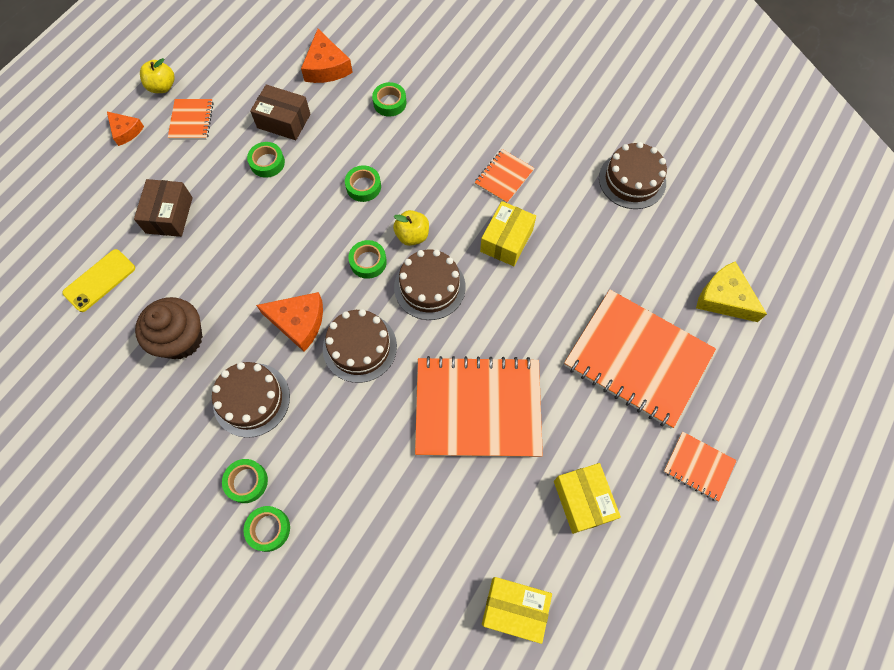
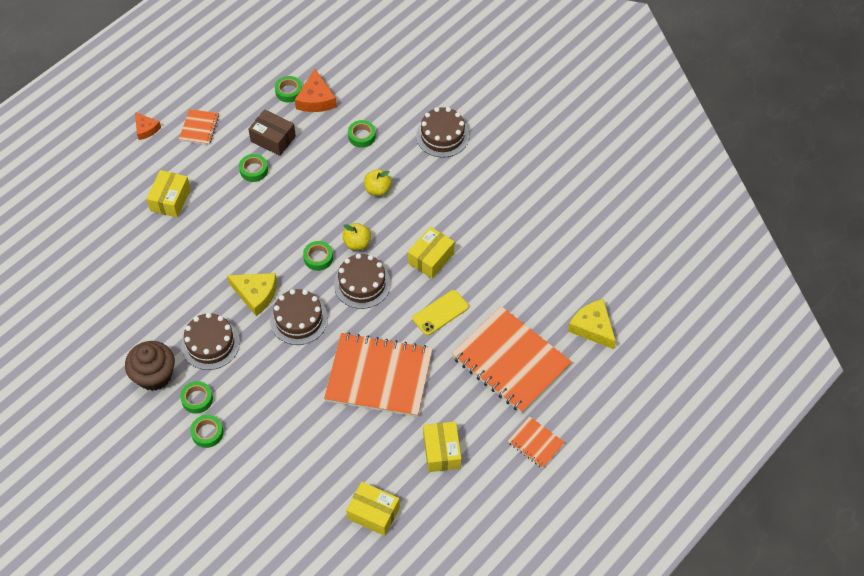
camera: 10 degrees right, 10 degrees down
yellow phone [62,249,135,312] -> yellow phone moved to [412,290,469,335]
brown box [134,179,193,237] -> yellow box [146,170,191,217]
brown cupcake [135,297,203,359] -> brown cupcake moved to [125,341,175,391]
yellow apple [140,58,174,93] -> yellow apple moved to [364,169,392,196]
orange cheese [256,292,323,352] -> yellow cheese [227,273,277,316]
green tape [345,165,381,202] -> green tape moved to [275,76,302,103]
orange notebook [474,149,535,203] -> none
brown cake [599,142,667,209] -> brown cake moved to [416,107,469,158]

